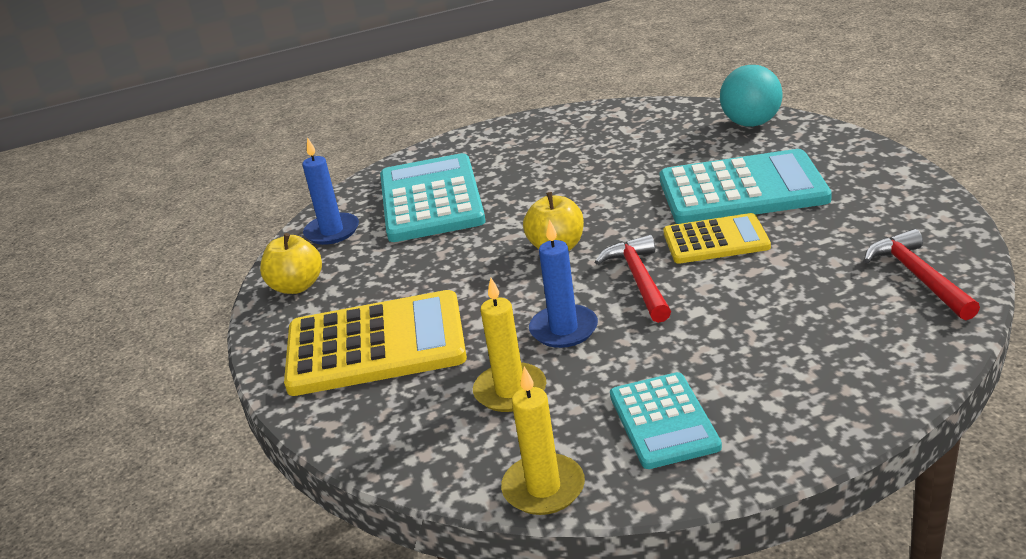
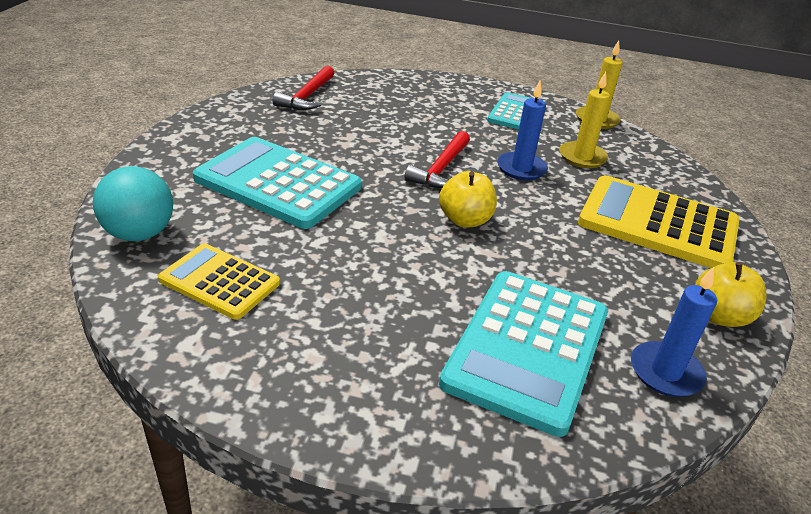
camera: 155 degrees left, 5 degrees up
yellow calculator [663,213,771,264] -> yellow calculator moved to [158,243,280,320]

